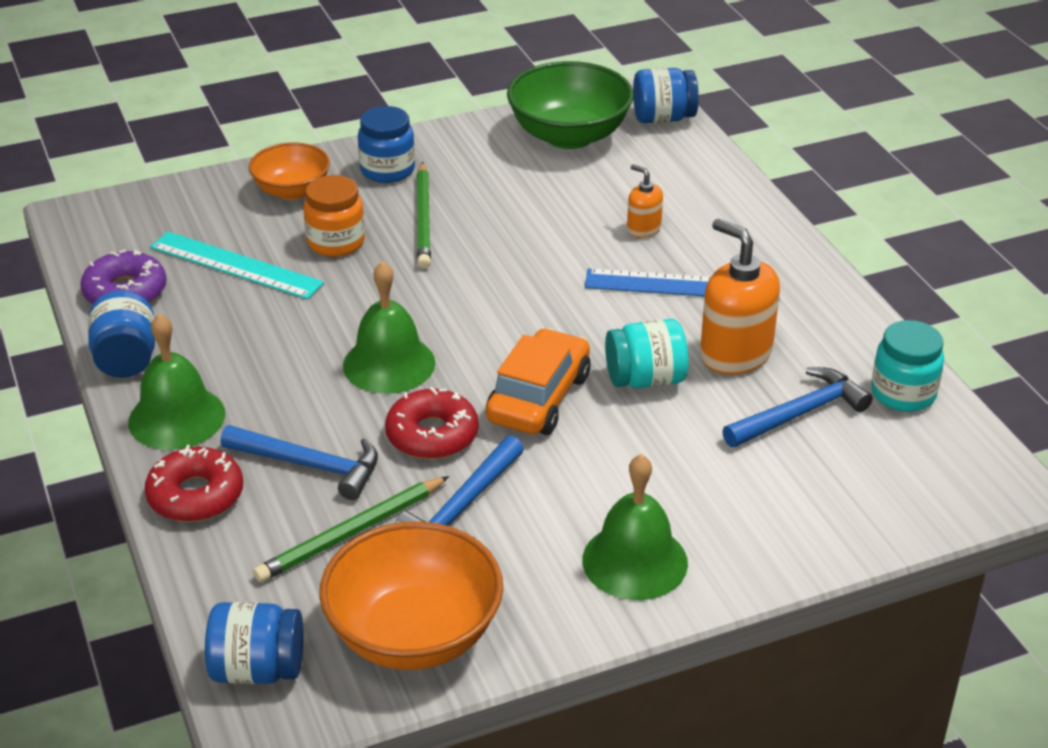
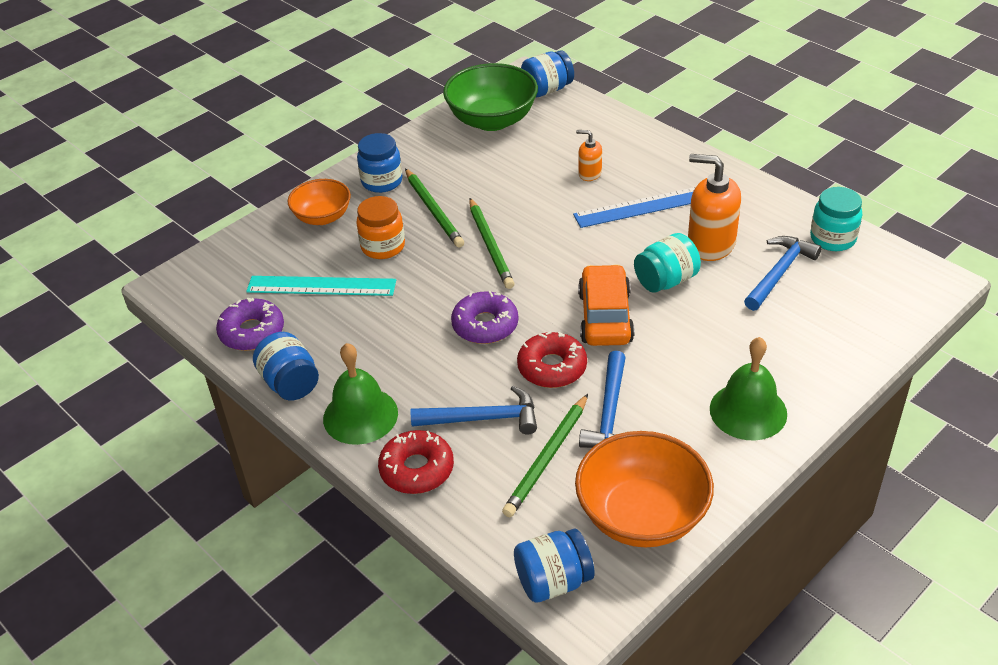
camera: 20 degrees left, 5 degrees up
green bell [343,261,435,394] -> purple donut [451,291,518,344]
none -> green pencil [469,198,515,289]

